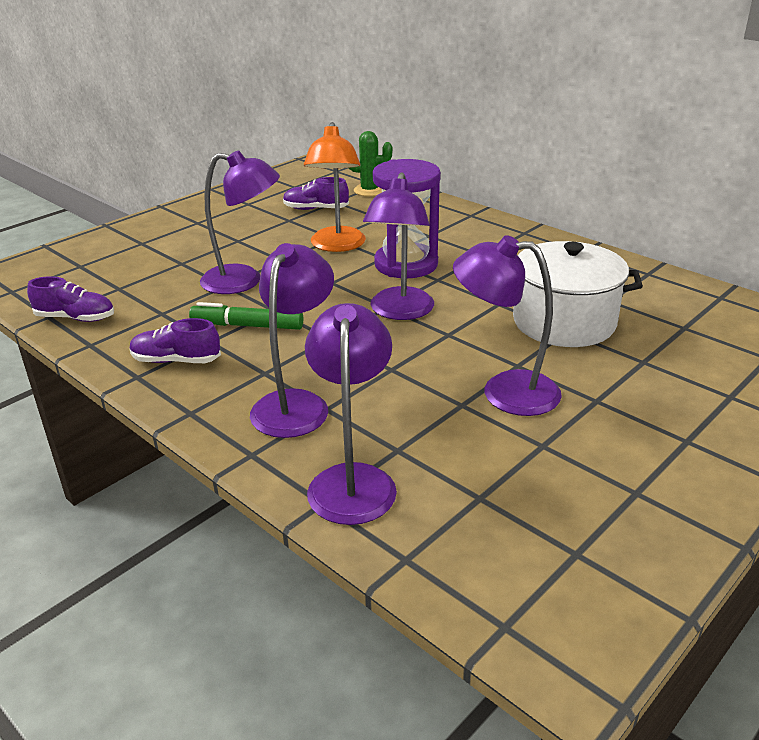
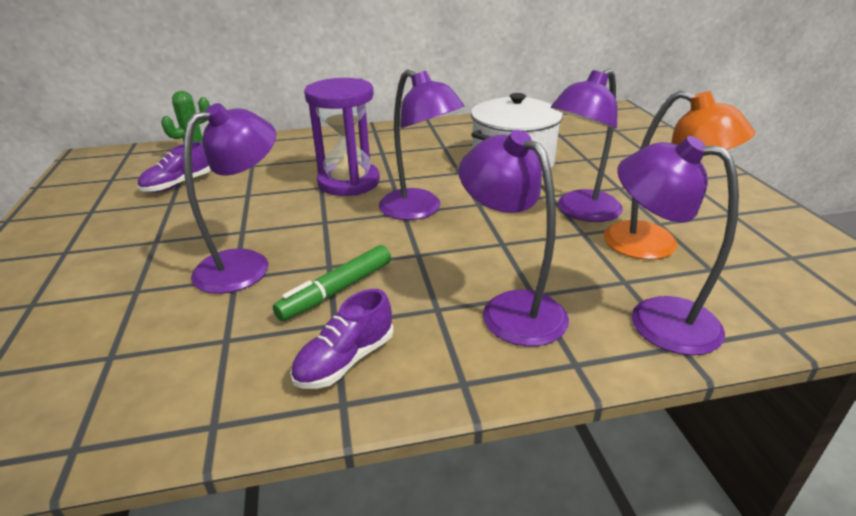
camera: 55 degrees left, 0 degrees up
purple shoe [27,276,114,322] -> none
orange lamp [304,122,366,252] -> orange lamp moved to [604,90,755,260]

